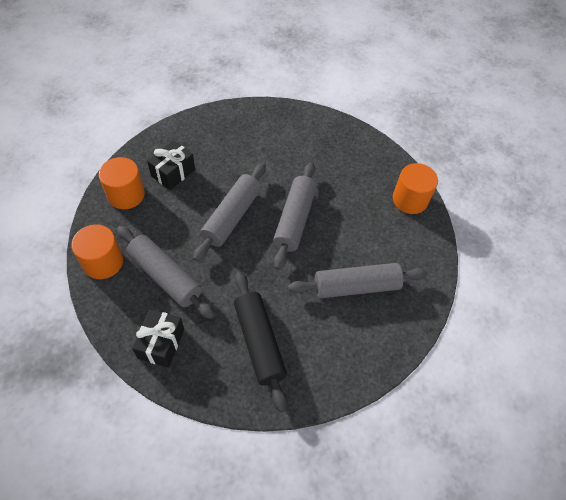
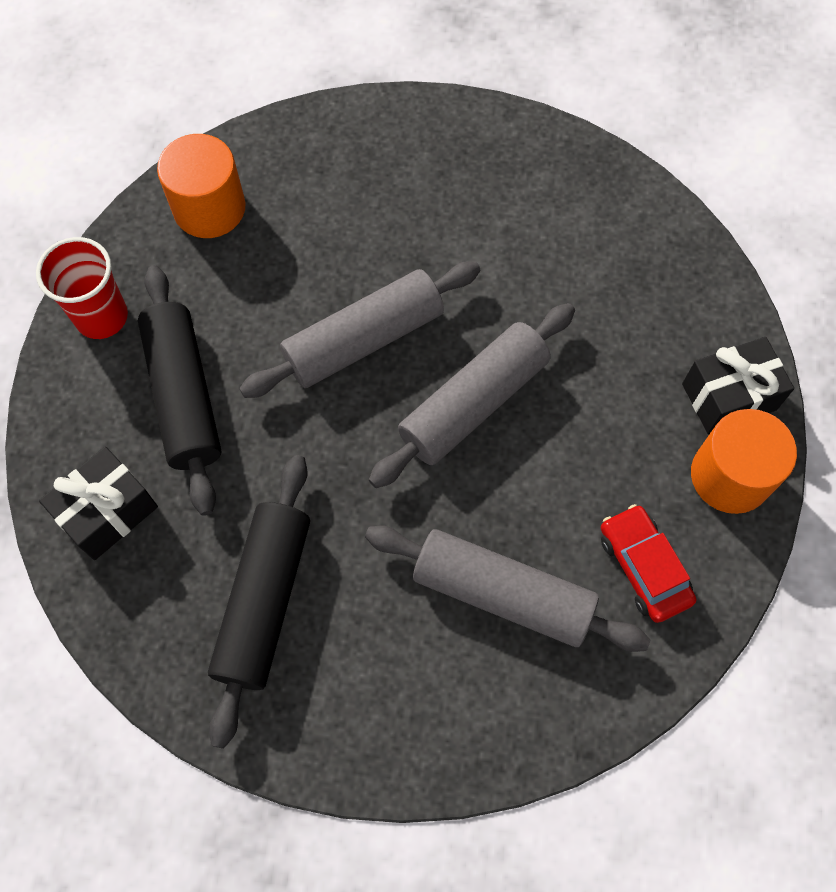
camera: 35 degrees right, 10 degrees up
orange cylinder [71,224,123,279] -> red cup [36,237,128,339]
grey rolling pin [117,226,215,319] -> black rolling pin [138,265,221,516]
black gift [147,140,195,190] -> black gift moved to [682,337,794,434]
none -> red car [601,504,696,623]

